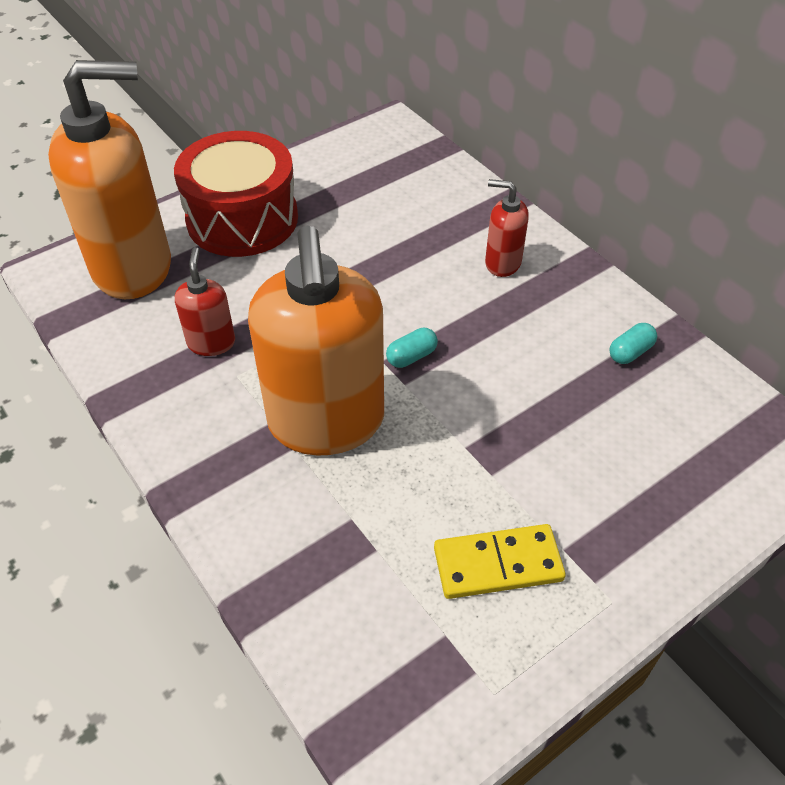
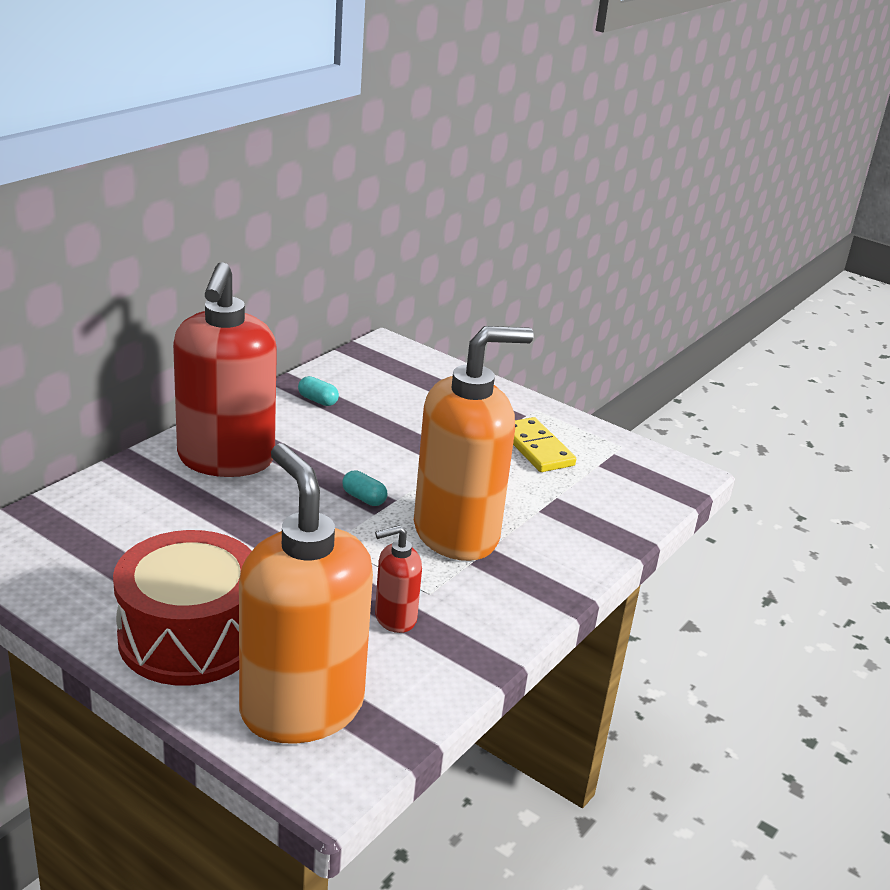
camera: 110 degrees left, 20 degrees down
red soap dispenser [485,179,529,277] -> red soap dispenser [173,262,277,477], size x2.23

